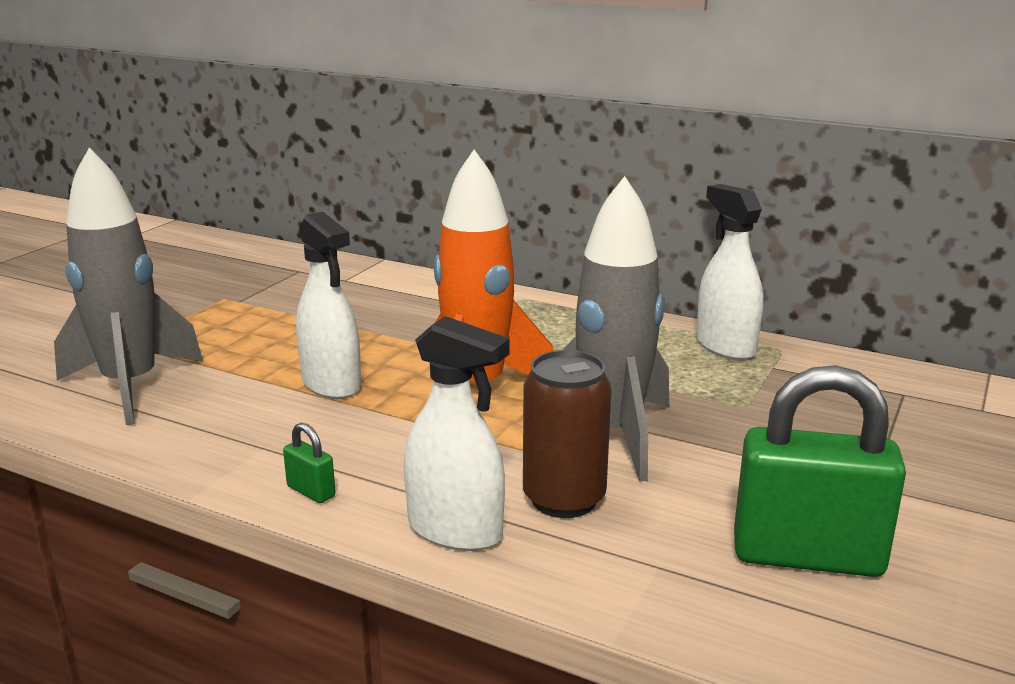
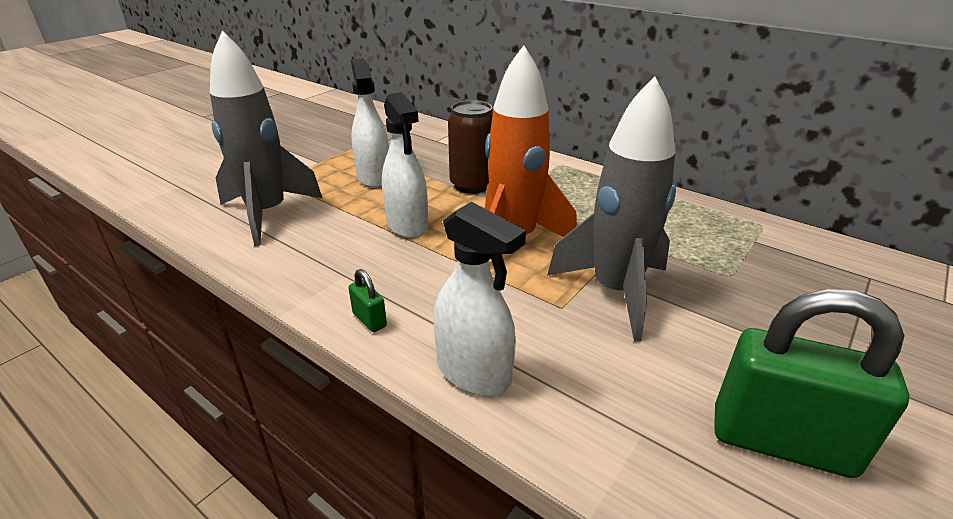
camera: 10 degrees right, 10 degrees up
brown can [523,350,612,518] -> brown can moved to [448,100,493,194]
white spray bottle [696,184,763,360] -> white spray bottle moved to [351,58,389,188]

